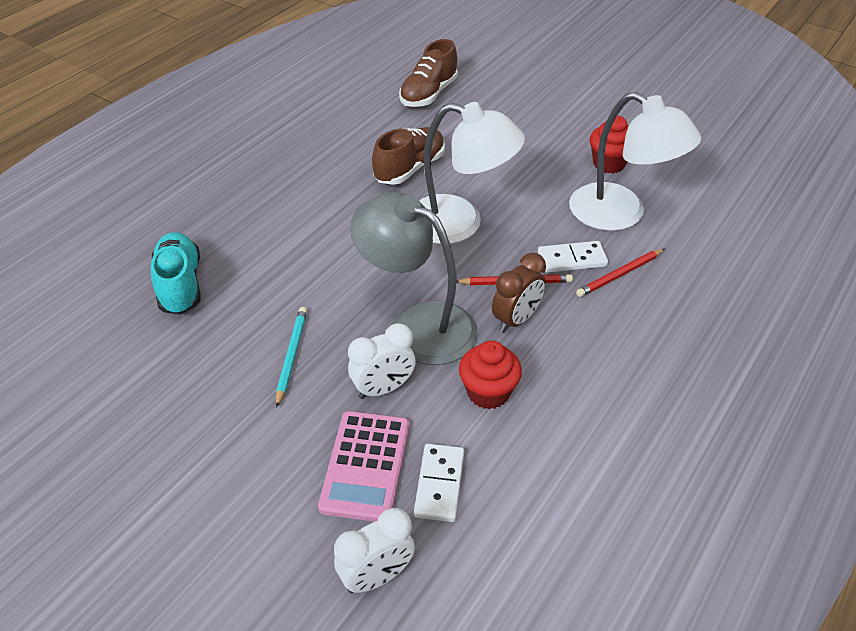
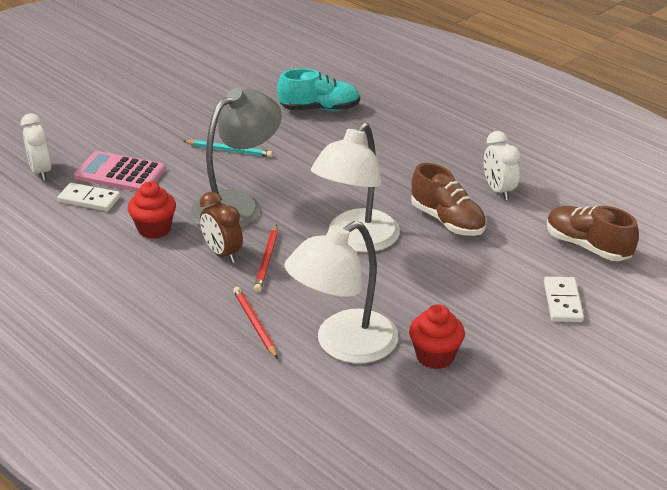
camera: 100 degrees right, 10 degrees down
white clock [348,323,416,399] -> white clock moved to [484,131,520,200]
white domino [538,241,608,273] -> white domino moved to [544,277,584,322]

